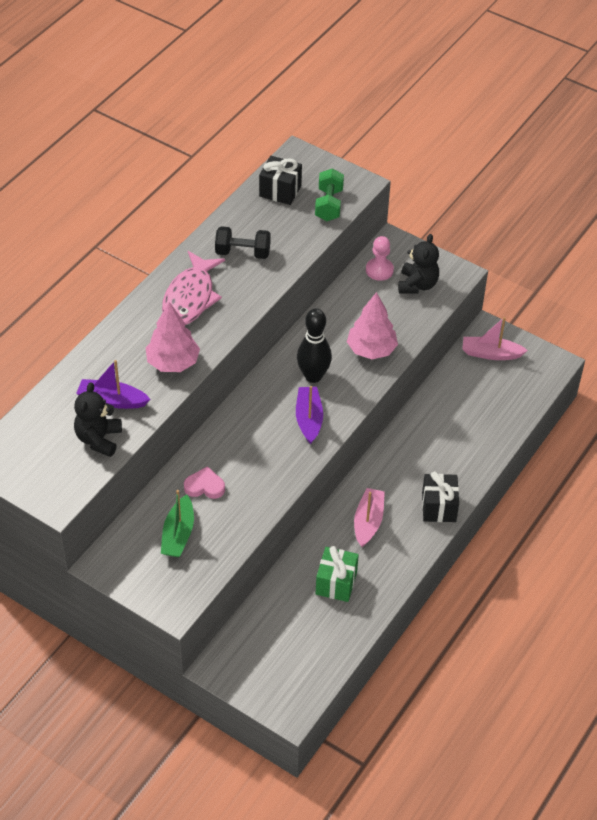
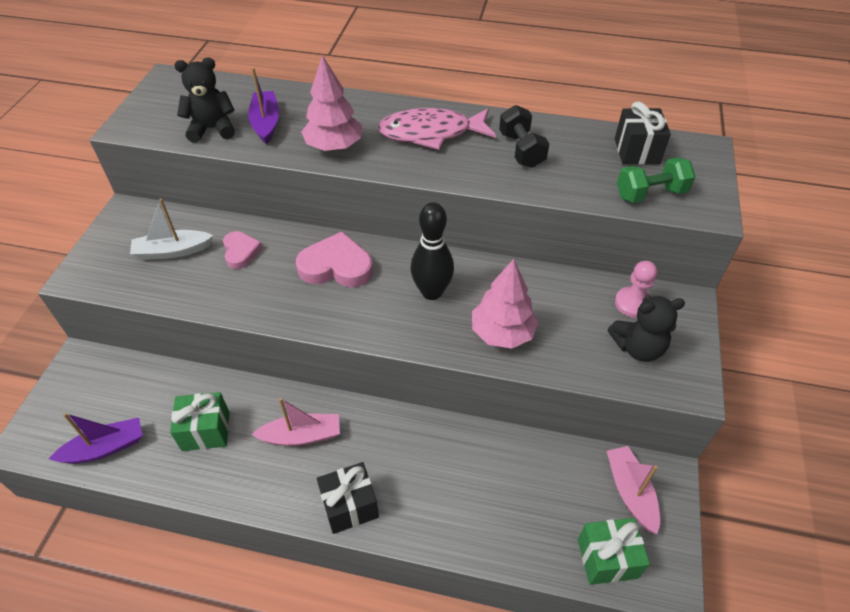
camera: 70 degrees right, 0 degrees up
green boat [161,490,194,557] -> white boat [130,199,213,260]
purple boat [296,386,323,444] -> purple boat moved to [49,413,142,464]
none -> pink heart [296,231,373,287]
none -> green gift [578,518,650,585]

